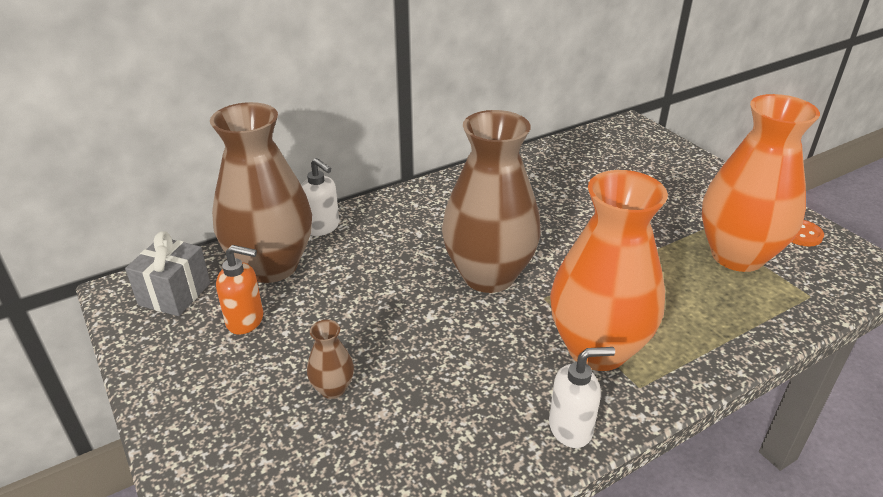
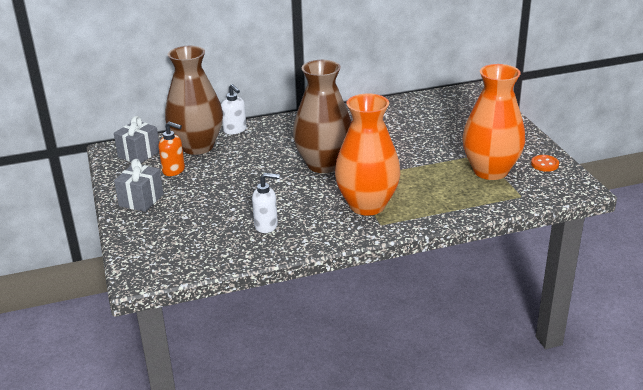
camera: 15 degrees right, 5 degrees down
brown vase [307,320,354,399] -> none
white soap dispenser [549,347,615,448] -> white soap dispenser moved to [252,173,280,233]
none -> grey gift [114,159,163,212]

